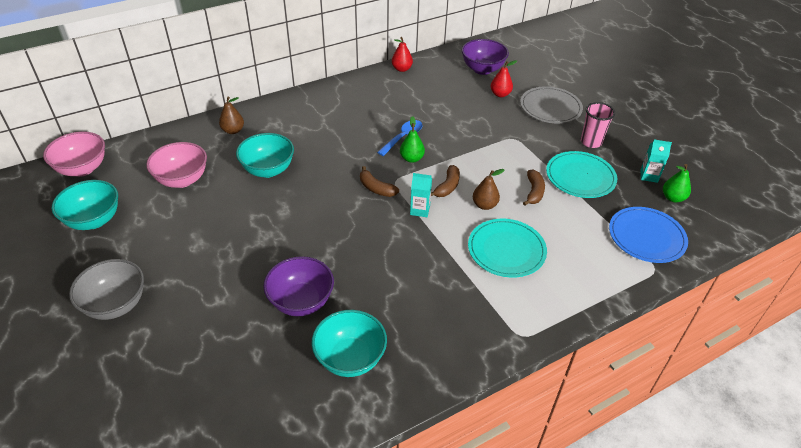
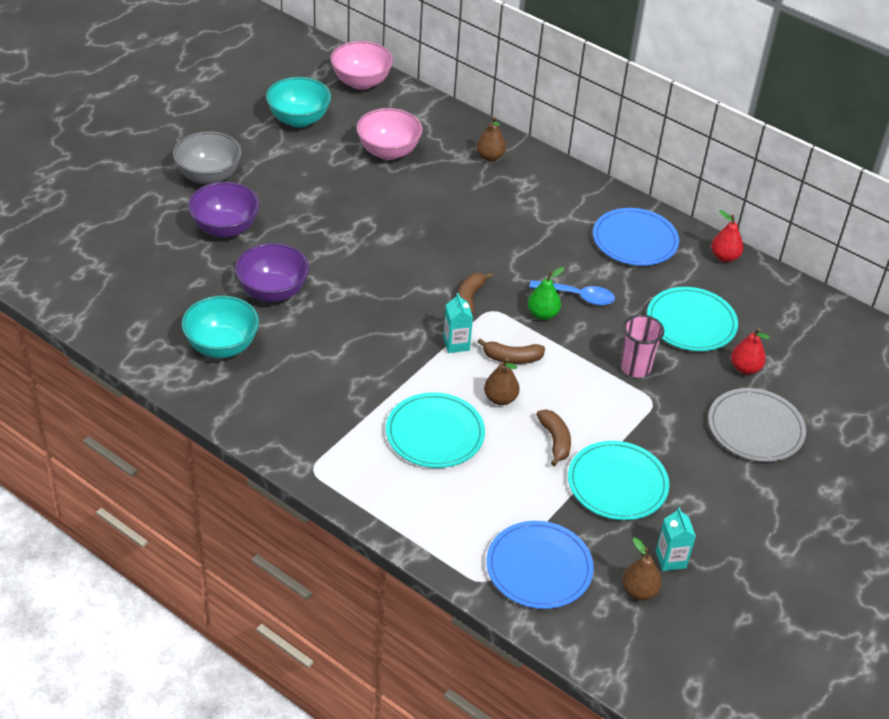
camera: 65 degrees right, 0 degrees up
turquoise bowl [236,133,294,178] -> none
purple bowl [462,39,509,75] -> purple bowl moved to [188,182,260,238]
brown banana [523,170,545,206] -> brown banana turned 90 degrees counterclockwise [536,410,571,466]
pink cup [581,102,615,148] -> pink cup moved to [620,315,664,377]
green pear [663,164,691,202] -> brown pear [622,538,662,600]
none -> blue plate [593,208,679,266]
none -> turquoise plate [647,287,738,351]

